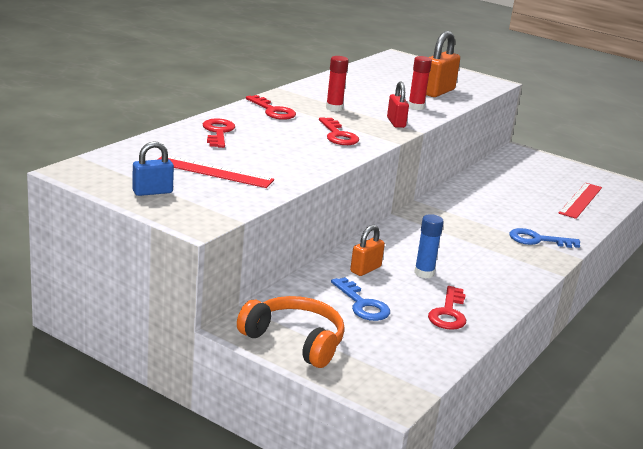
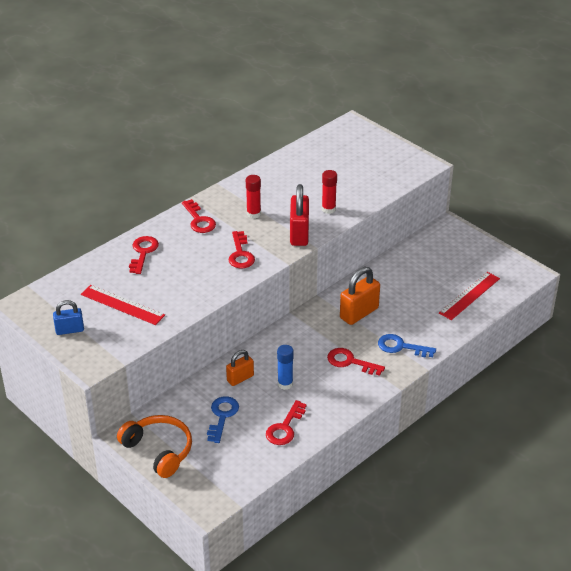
camera: 15 degrees right, 15 degrees up
blue key [331,277,390,321] -> blue key turned 150 degrees counterclockwise [207,396,239,443]
red padlock [387,82,409,128] -> red padlock [290,184,309,246], size x1.62
orange padlock [426,31,460,97] -> orange padlock moved to [340,267,380,325]
none -> red key [327,348,385,376]

